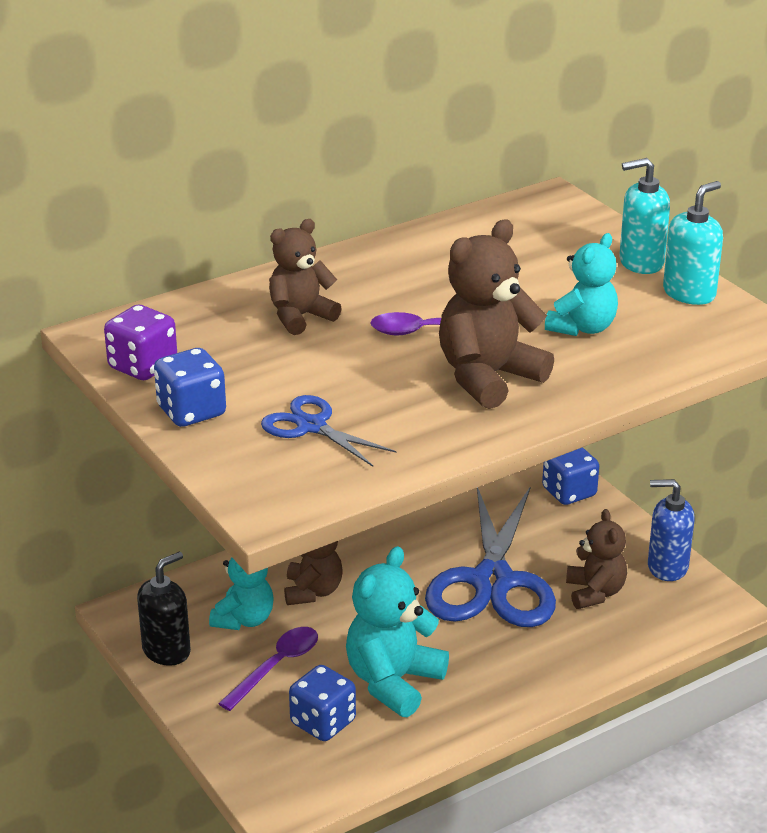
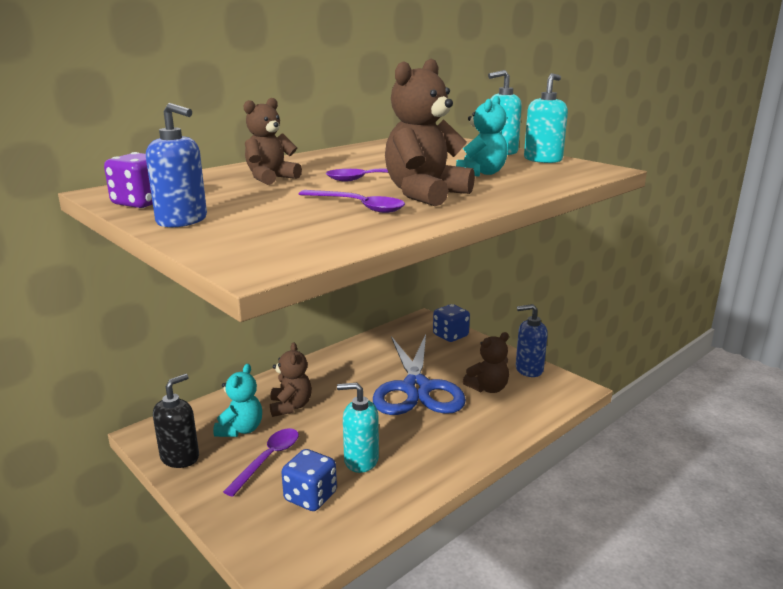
camera: 10 degrees left, 10 degrees down
blue dice [154,348,226,427] -> blue soap dispenser [146,103,207,227]
blue scissors [261,395,396,467] -> none
turquoise teddy bear [346,546,449,717] -> turquoise soap dispenser [337,383,379,473]
brown teddy bear [566,509,627,609] -> brown teddy bear turned 75 degrees clockwise [463,332,509,393]
none -> purple spoon [299,190,405,213]

